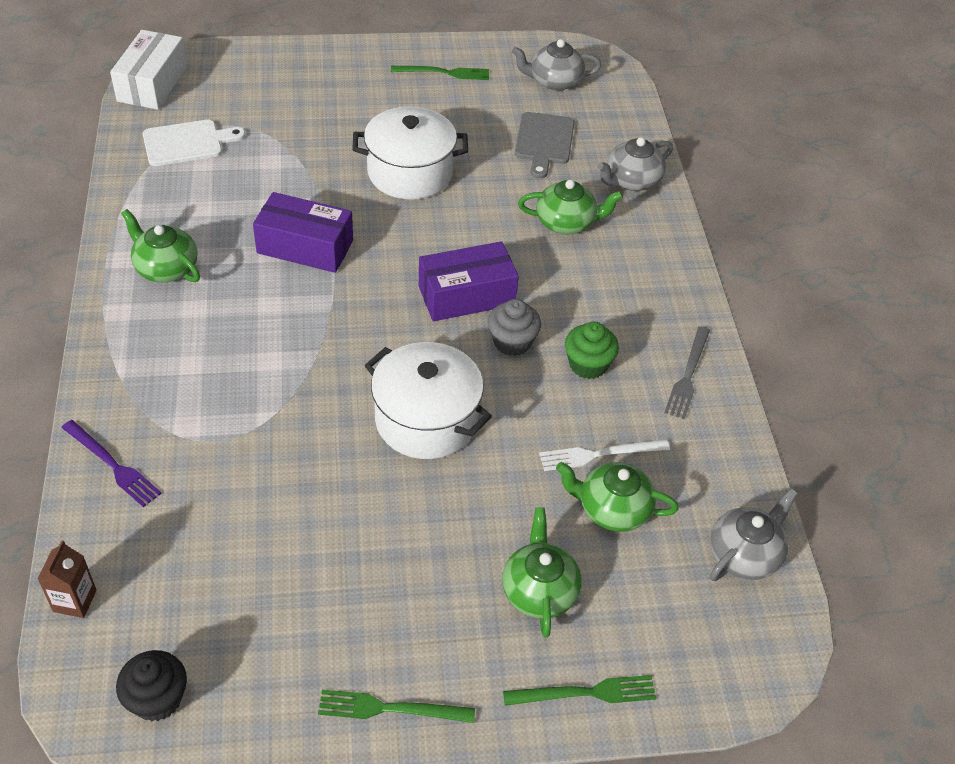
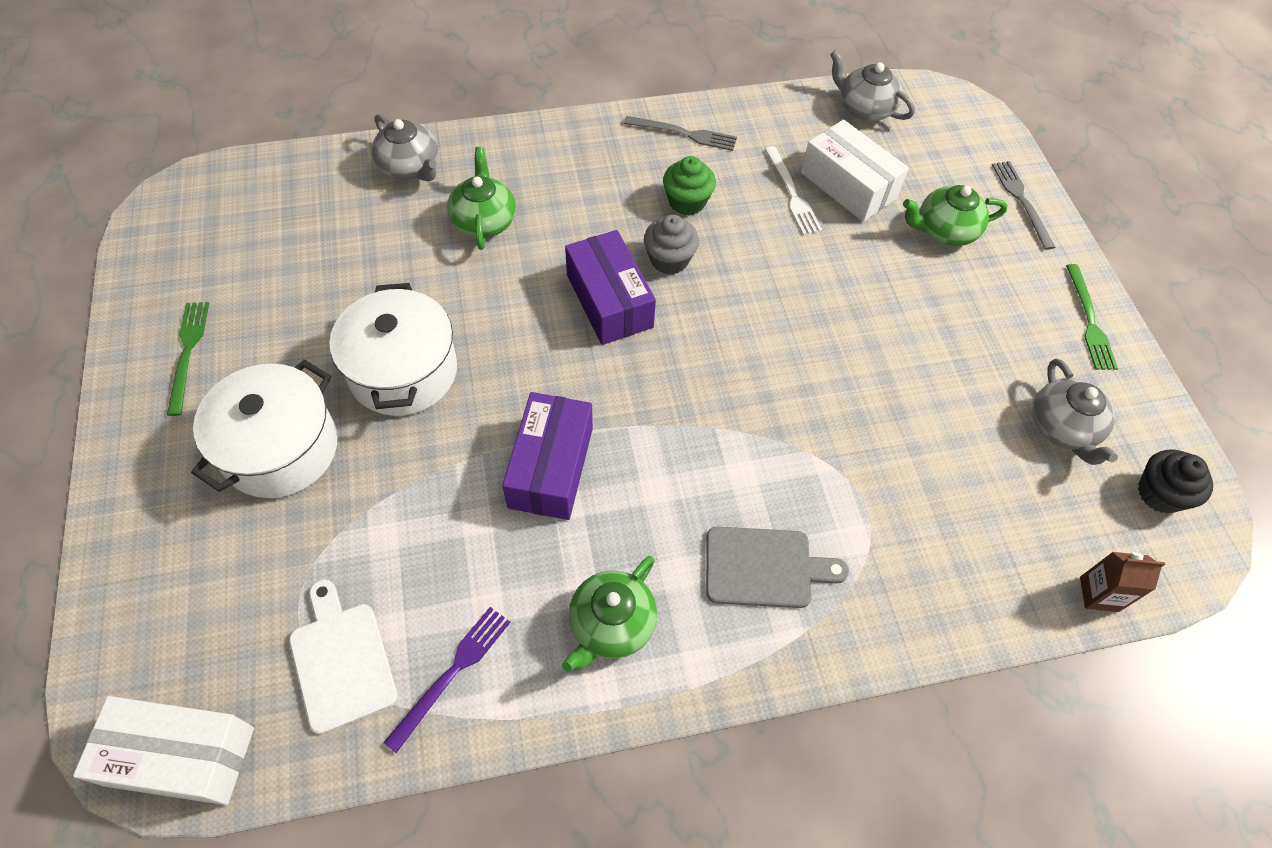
camera: 95 degrees left, 10 degrees up
purple fork [62,420,162,507] -> purple fork moved to [383,607,511,753]
white pot [364,342,492,459] -> white pot moved to [191,360,338,498]
green fork [503,675,656,706] -> grey fork [992,161,1056,250]
grey teapot [512,39,601,91] -> grey teapot moved to [1033,358,1118,465]
grey cutting board [515,112,574,179] -> grey cutting board moved to [706,527,849,608]
green teapot [556,462,679,532] -> white box [801,119,909,222]

